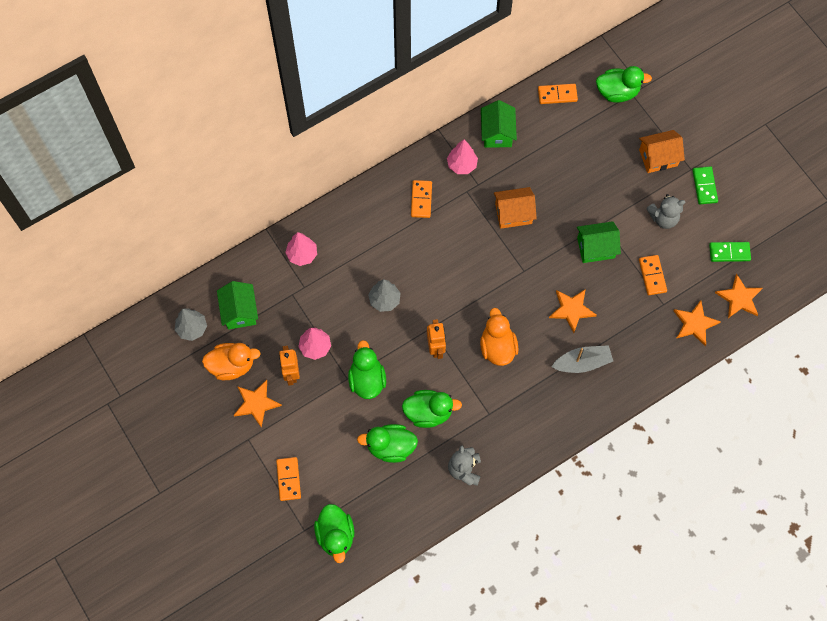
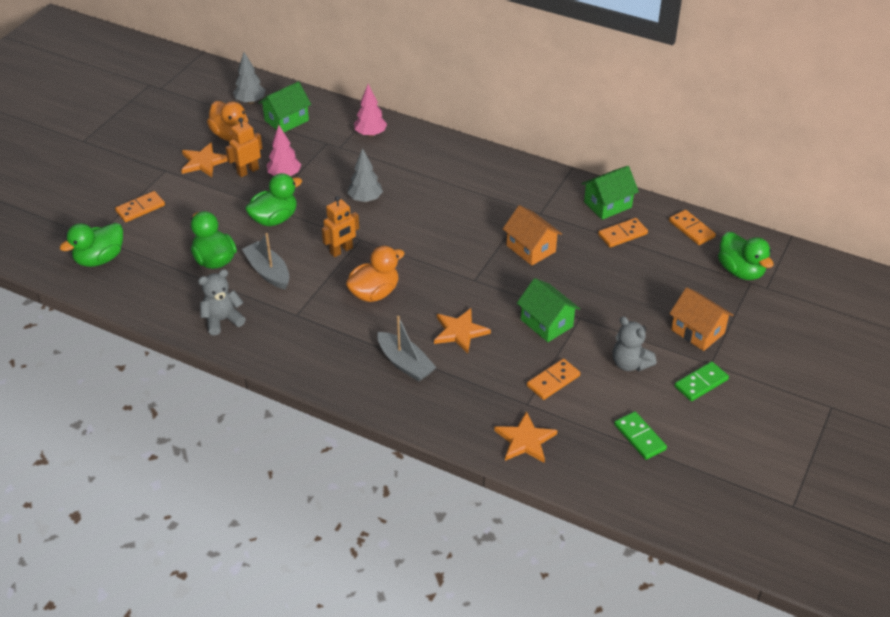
camera: 60 degrees right, 25 degrees down
green duck [402,390,462,428] -> grey boat [242,233,289,289]
orange domino [411,180,432,218] -> orange domino moved to [598,218,648,248]
pink tree [447,140,478,174] -> none
orange star [715,274,762,318] -> none

